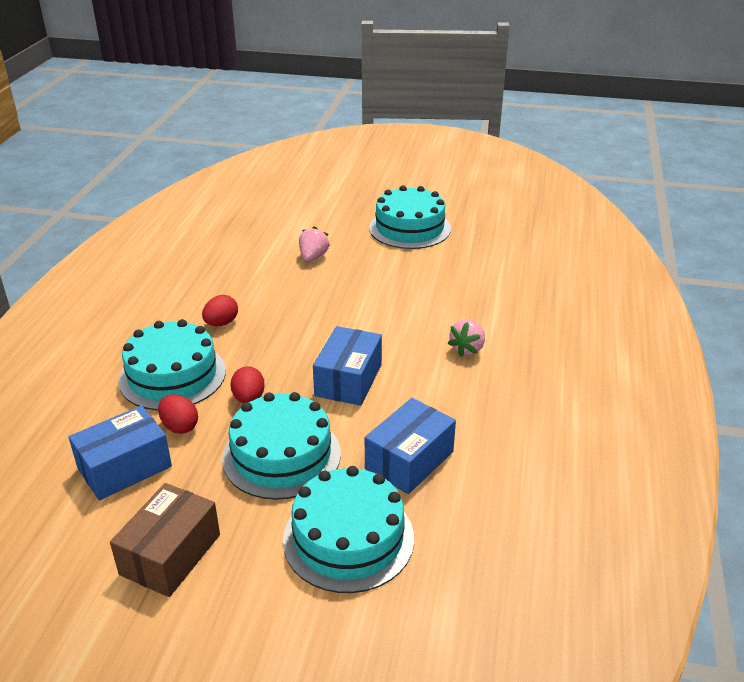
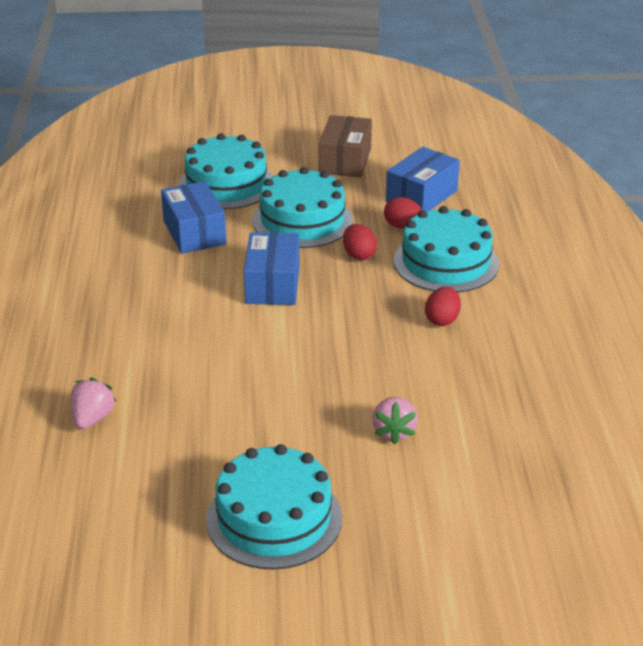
camera: 165 degrees right, 0 degrees up
blue box [365,398,456,494] -> blue box turned 45 degrees counterclockwise [161,181,227,254]
pink strawberry [448,319,485,357] -> pink strawberry moved to [70,378,116,429]

